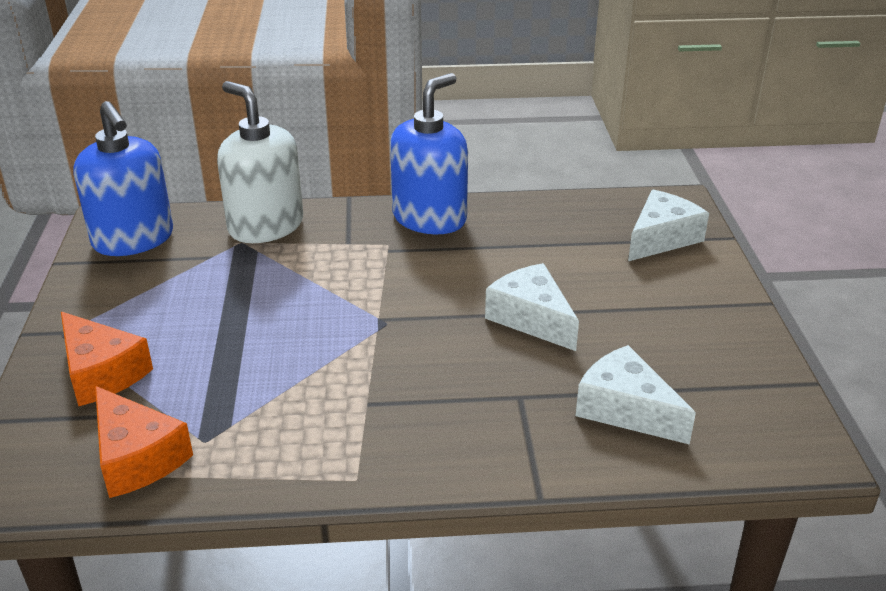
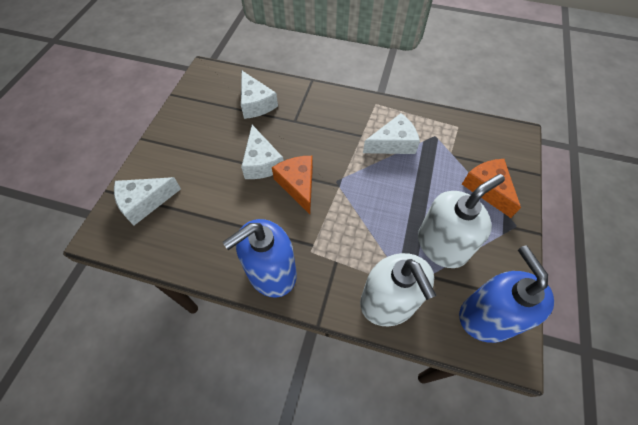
camera: 160 degrees left, 25 degrees up
orange cheese [95,386,193,498] -> orange cheese moved to [272,156,313,214]
none -> white cheese [363,113,420,154]
none -> white soap dispenser [418,174,505,268]

